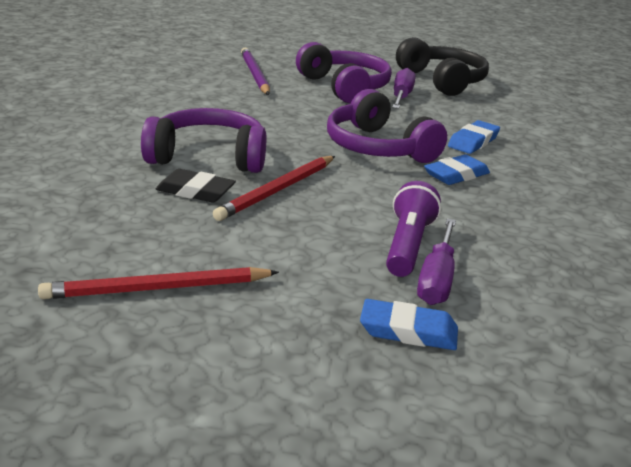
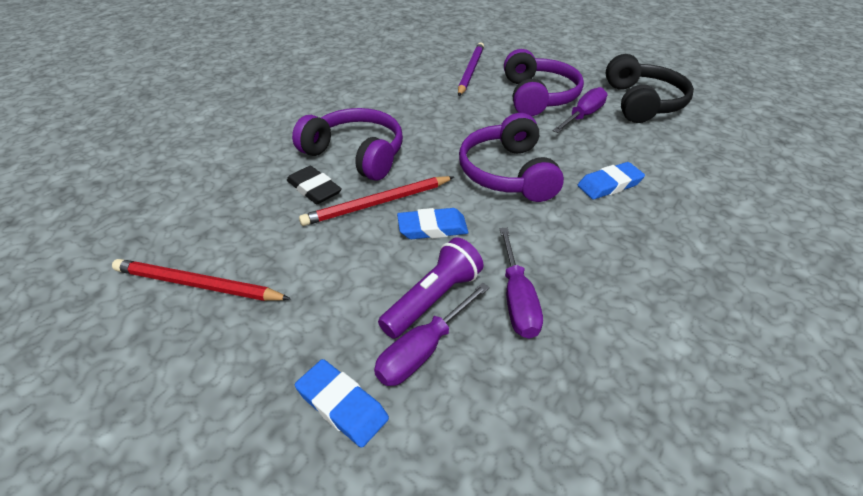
camera: 30 degrees right, 15 degrees up
blue eraser [424,154,490,185] -> blue eraser moved to [397,208,468,239]
none -> purple screwdriver [500,228,543,339]

